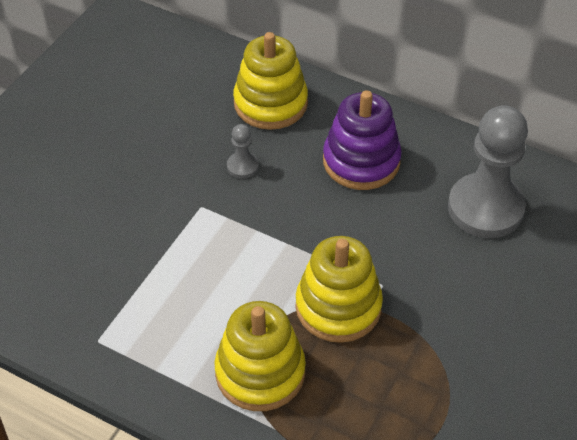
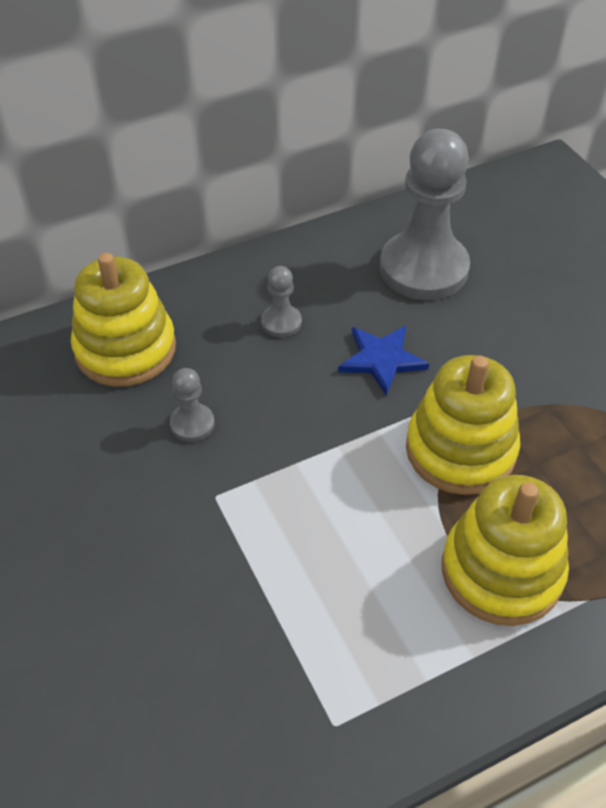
camera: 55 degrees left, 0 degrees up
purple stacking toy [323,90,402,190] -> grey pawn [261,266,302,338]
none -> blue star [338,326,429,396]

